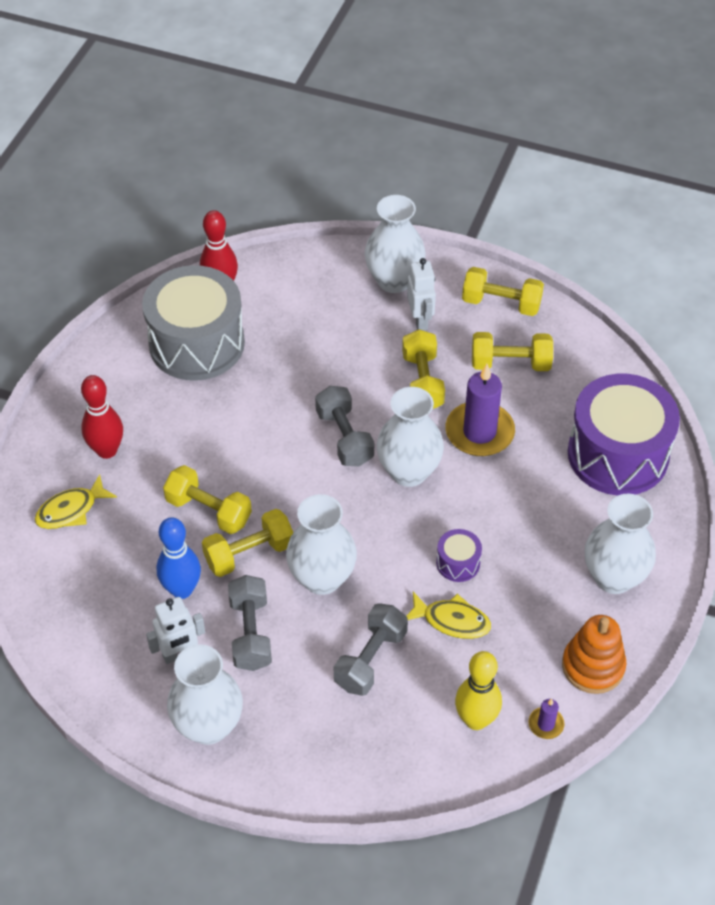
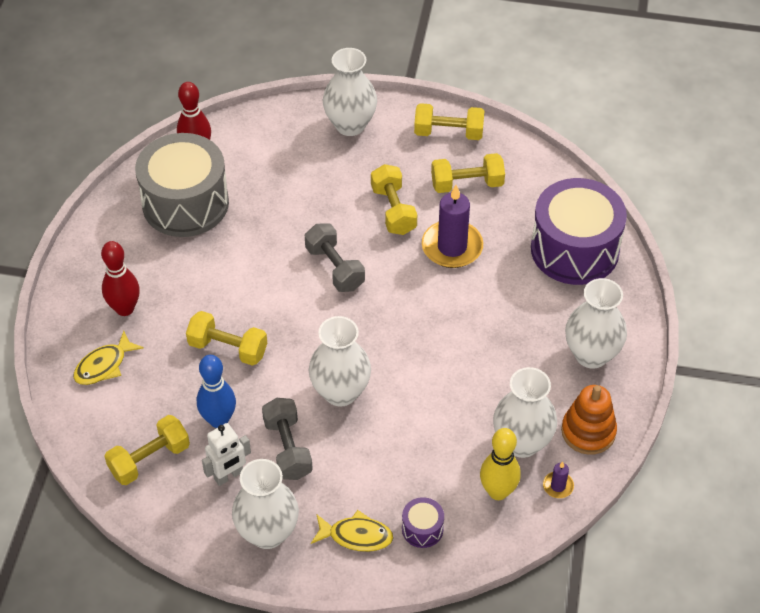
camera: 10 degrees left, 0 degrees up
yellow dumbbell [202,509,294,577] -> yellow dumbbell moved to [105,415,190,485]
grey dumbbell [334,603,408,696] -> none
white vase [377,387,444,487] -> white vase moved to [493,367,557,458]
white robot [407,258,436,330] -> none
yellow fish [407,592,491,639] -> yellow fish moved to [311,510,393,552]
purple drum [436,529,482,582] -> purple drum moved to [402,497,444,548]

